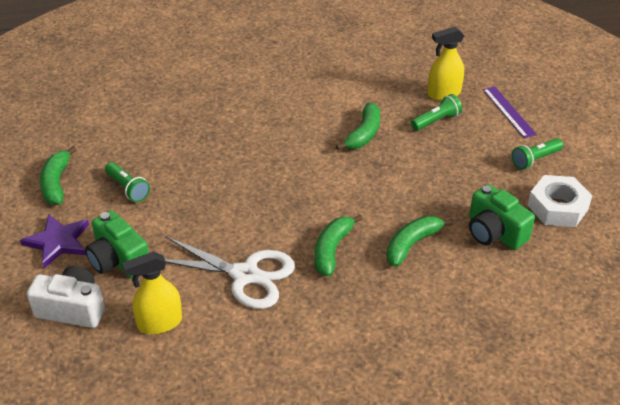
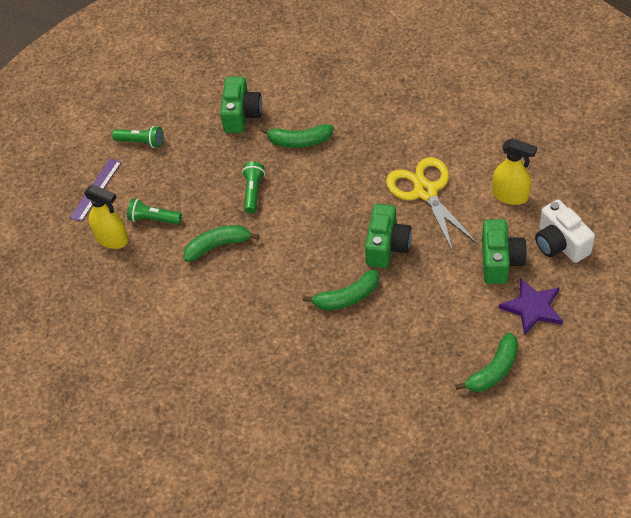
camera: 130 degrees left, 10 degrees up
green flashlight [105,162,150,202] -> green flashlight moved to [242,162,265,213]
white scissors [165,236,295,309] -> yellow scissors [386,157,478,252]
green banana [315,215,363,277] -> green banana moved to [303,269,379,310]
white nut [528,175,592,227] -> none
none -> green camera [365,204,412,268]

